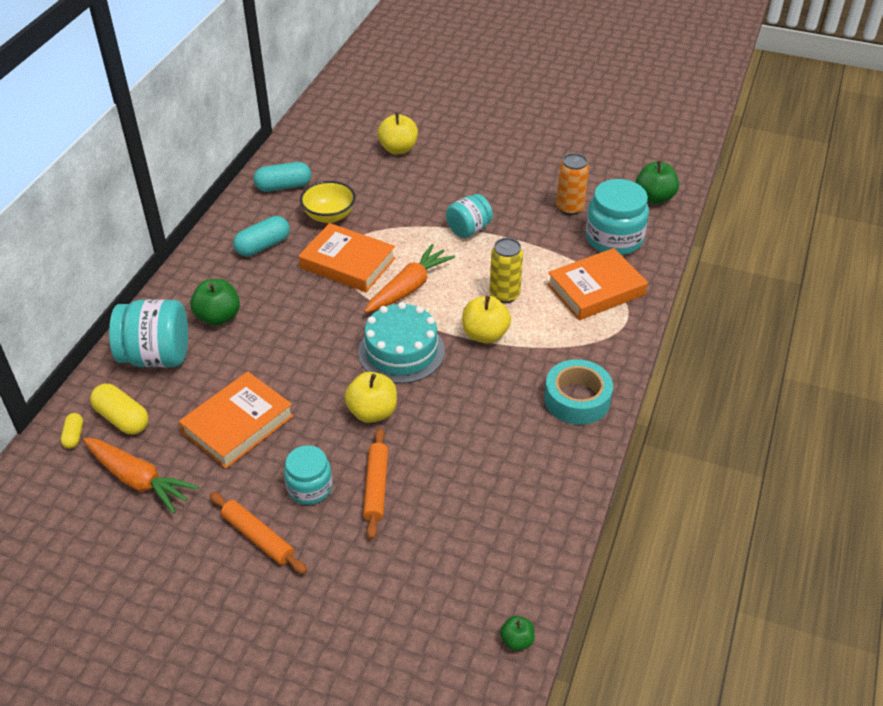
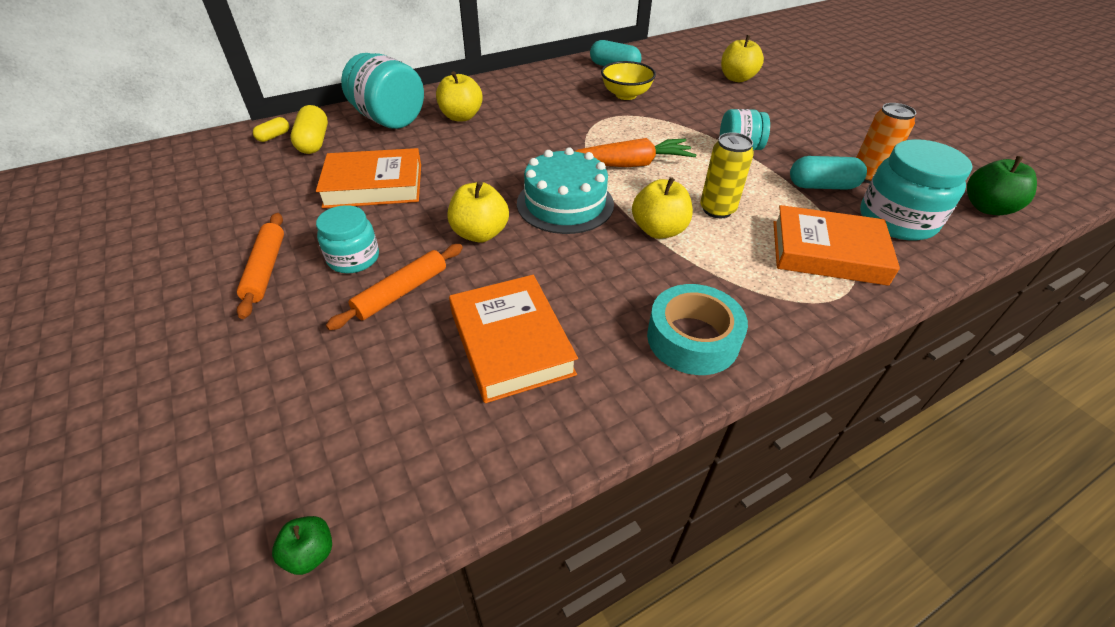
camera: 40 degrees right, 0 degrees up
orange carrot [83,438,199,514] -> none
green apple [190,279,240,326] -> yellow apple [436,71,483,121]
turquoise capsule [233,216,290,256] -> turquoise capsule moved to [790,156,867,190]
orange book [299,223,395,292] -> orange book moved to [449,275,578,403]

